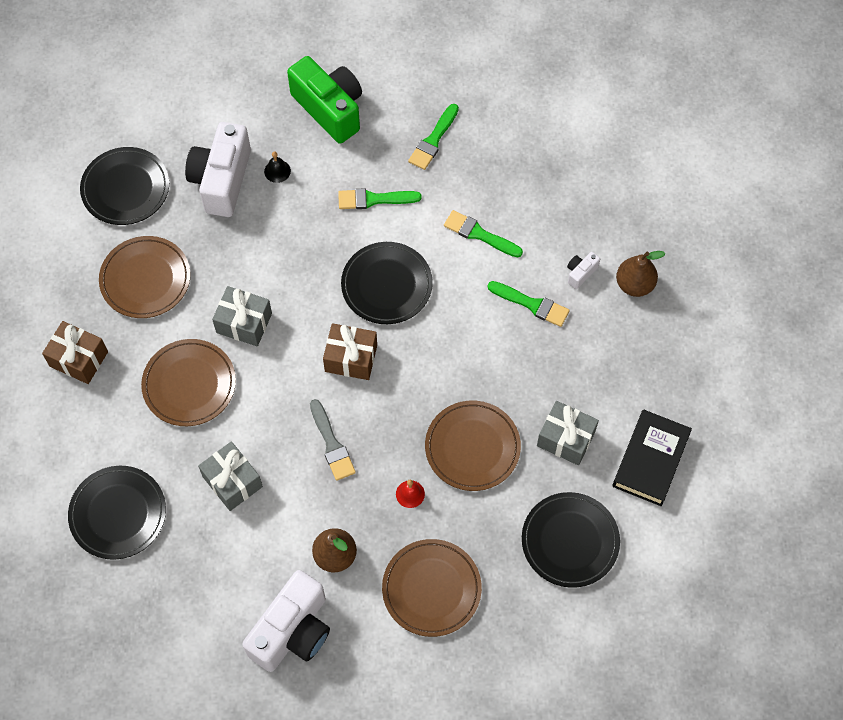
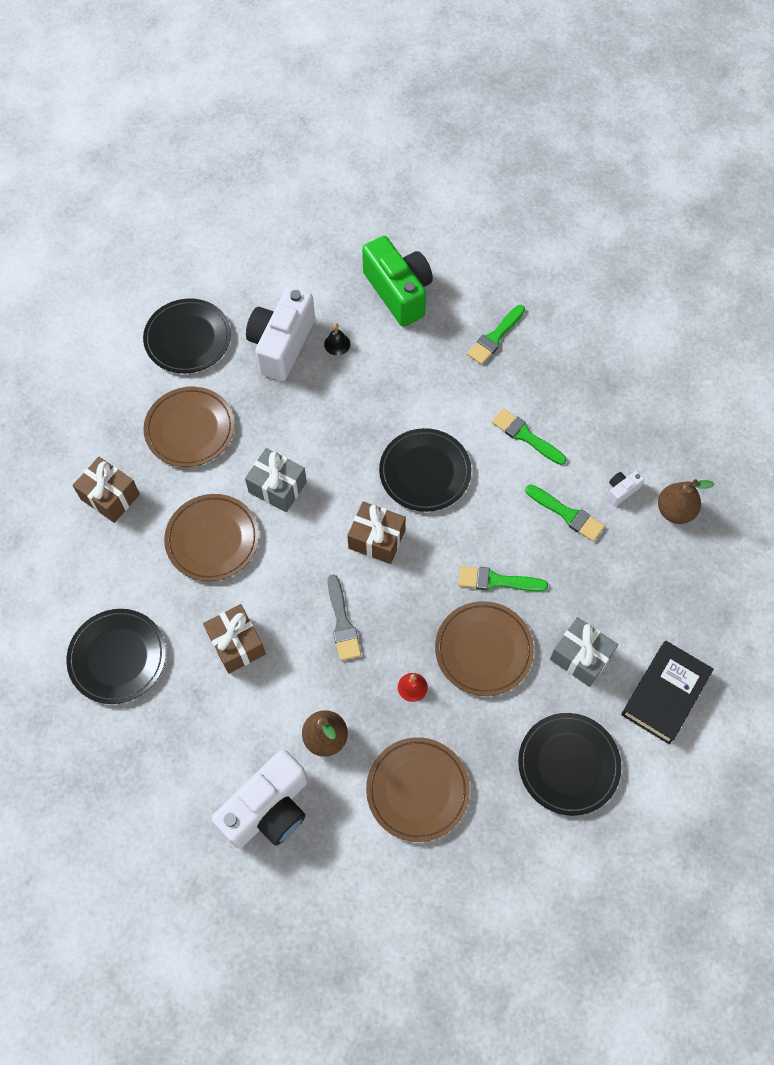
camera: 10 degrees right, 0 degrees up
grey gift [198,441,263,511] -> brown gift [203,604,266,674]
green brush [338,188,422,209] -> green brush moved to [458,566,548,592]

